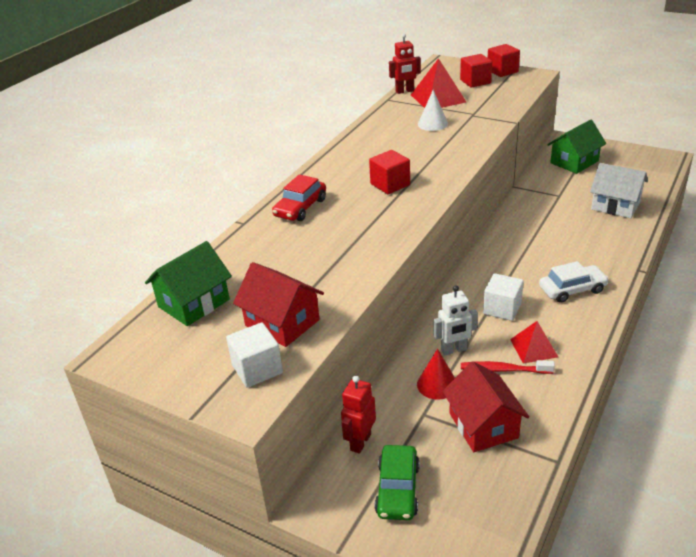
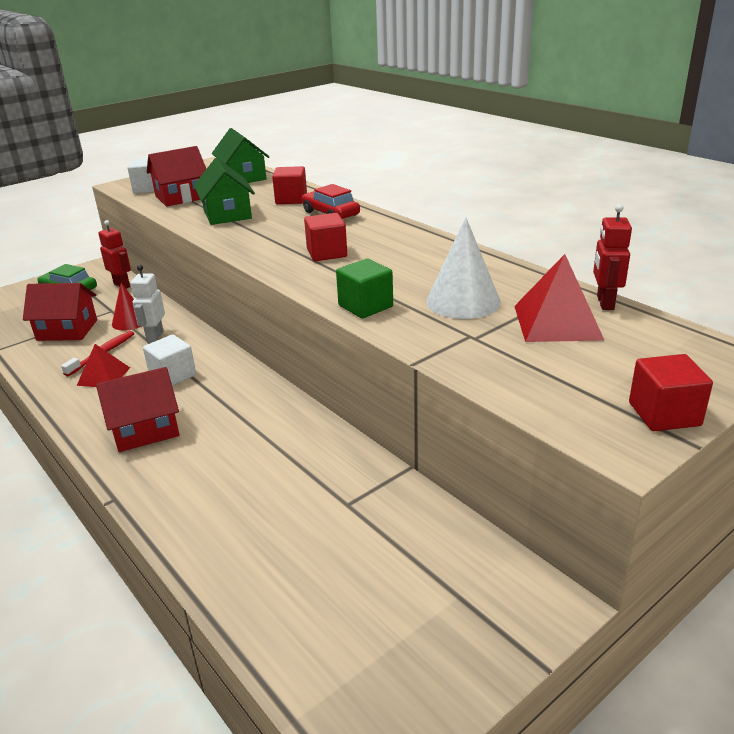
camera: 110 degrees right, 5 degrees down
white cone [418,90,448,131] -> white cone [426,217,501,319], size x1.54
red cube [460,54,492,88] -> red cube moved to [272,166,307,204]
white car [539,261,609,303] -> red house [96,367,179,452]
green house [547,120,606,174] -> green house moved to [194,158,255,225]
white house [590,163,648,218] -> none
none -> green cube [336,258,393,318]

